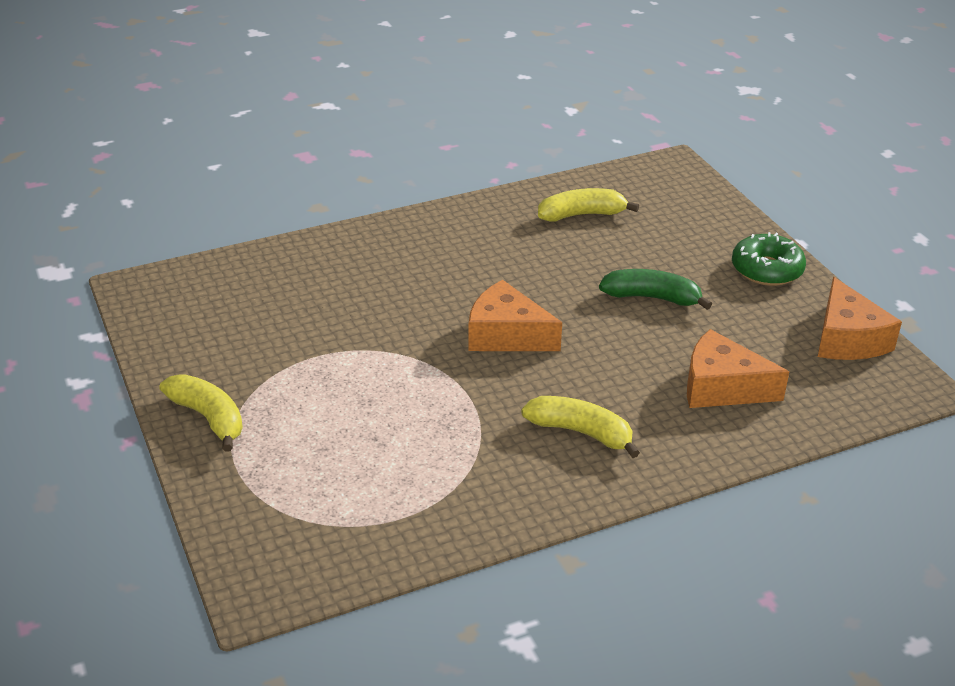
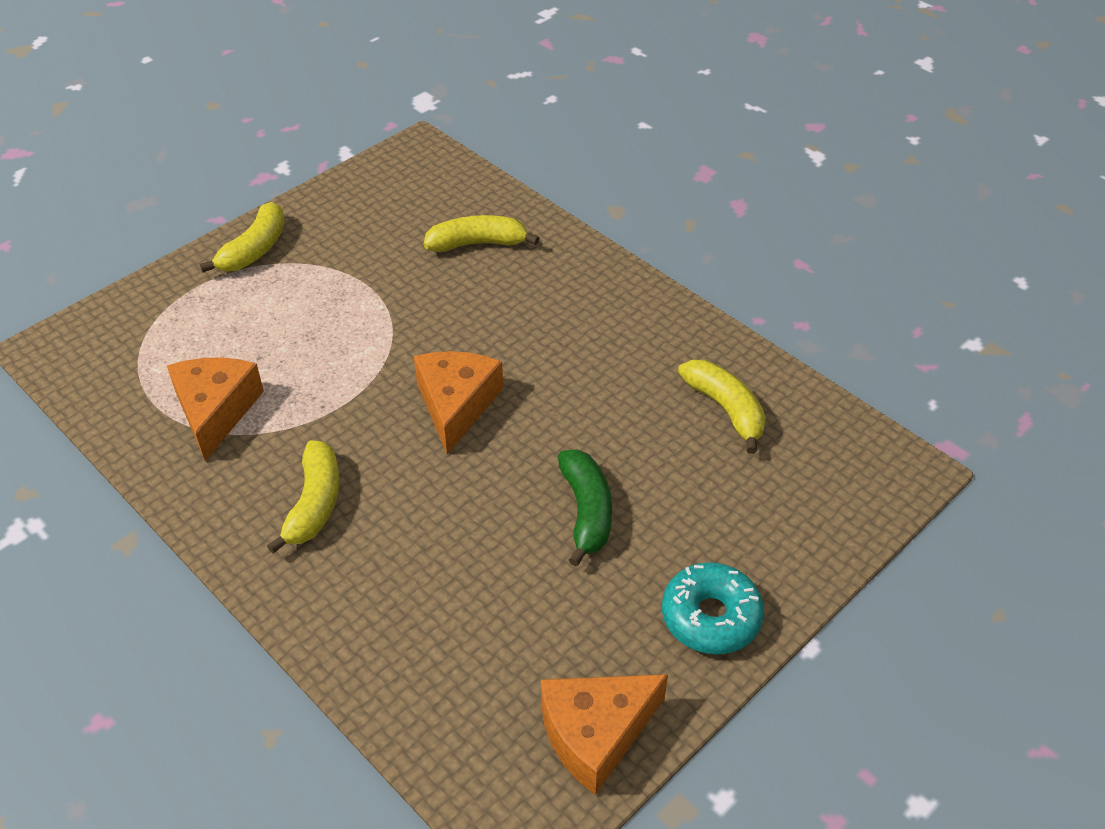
camera: 70 degrees right, 10 degrees up
orange cheese [687,329,789,408] -> orange cheese moved to [167,357,264,461]
green donut [732,232,806,286] -> turquoise donut [662,562,764,654]
none -> yellow banana [423,215,539,252]

